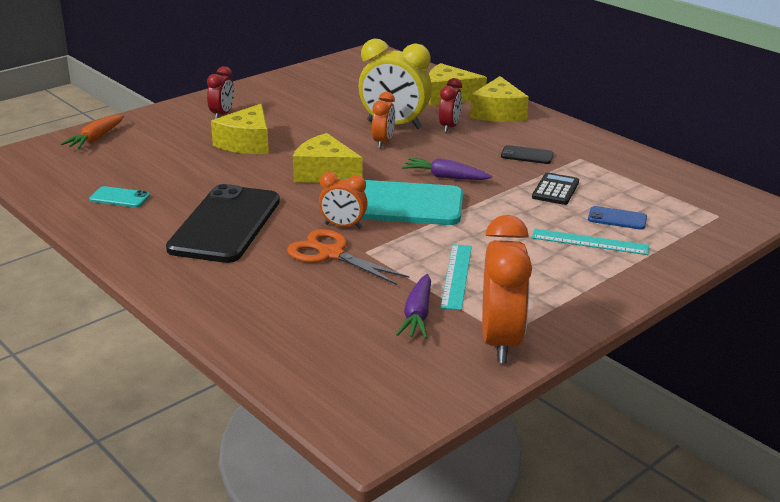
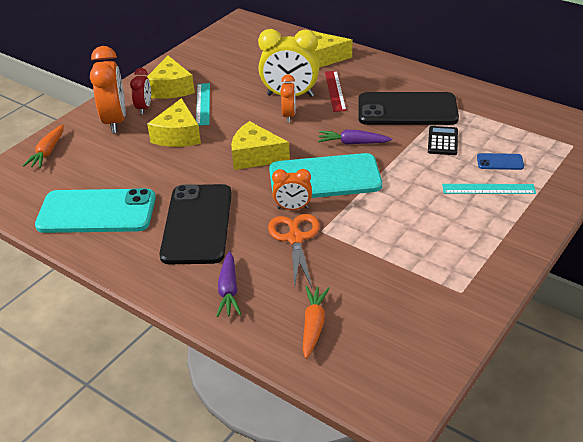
camera: 10 degrees left, 10 degrees up
turquoise phone [89,186,150,207] -> turquoise phone [35,188,156,233], size x2.41
orange scissors [287,229,410,285] -> orange scissors turned 60 degrees clockwise [268,214,320,289]
purple carrot [396,274,431,339] -> purple carrot moved to [216,251,241,317]
red clock [439,78,462,133] -> red ruler [325,71,347,112]
turquoise ruler [440,244,472,310] -> turquoise ruler moved to [196,83,210,126]
yellow cheese [470,76,529,122] -> yellow cheese moved to [147,56,195,99]
orange clock [482,215,532,363] -> orange clock moved to [90,46,126,133]
black phone [501,145,554,164] -> black phone [359,92,459,125], size x2.41
none -> orange carrot [303,286,330,359]

